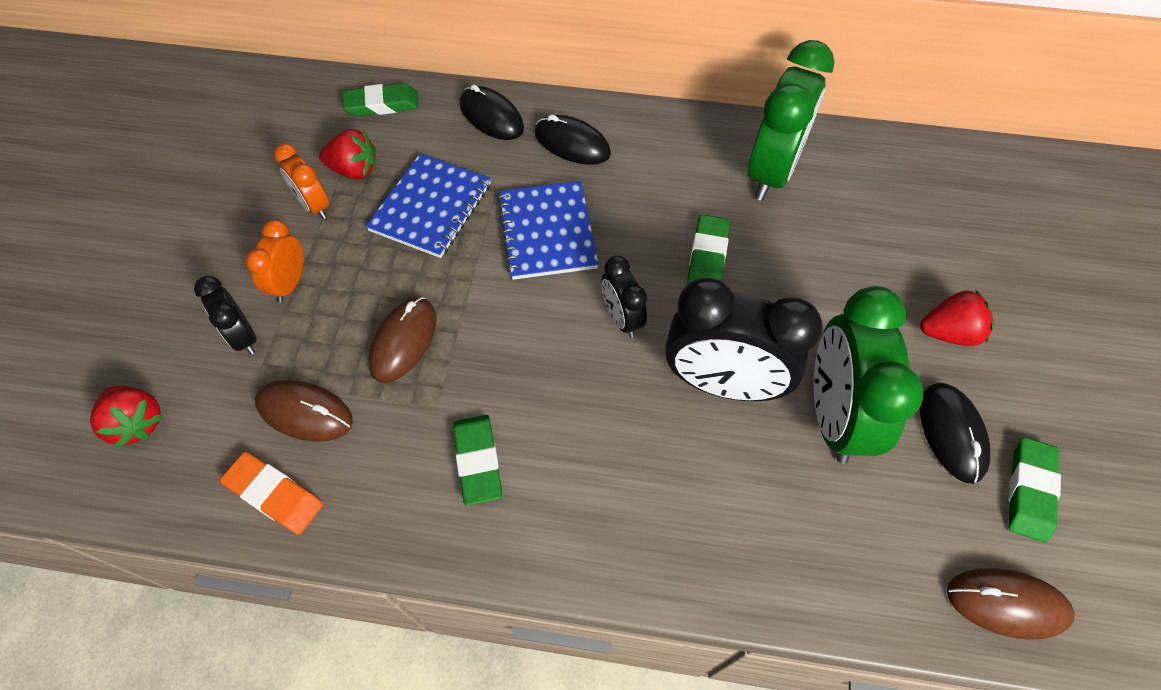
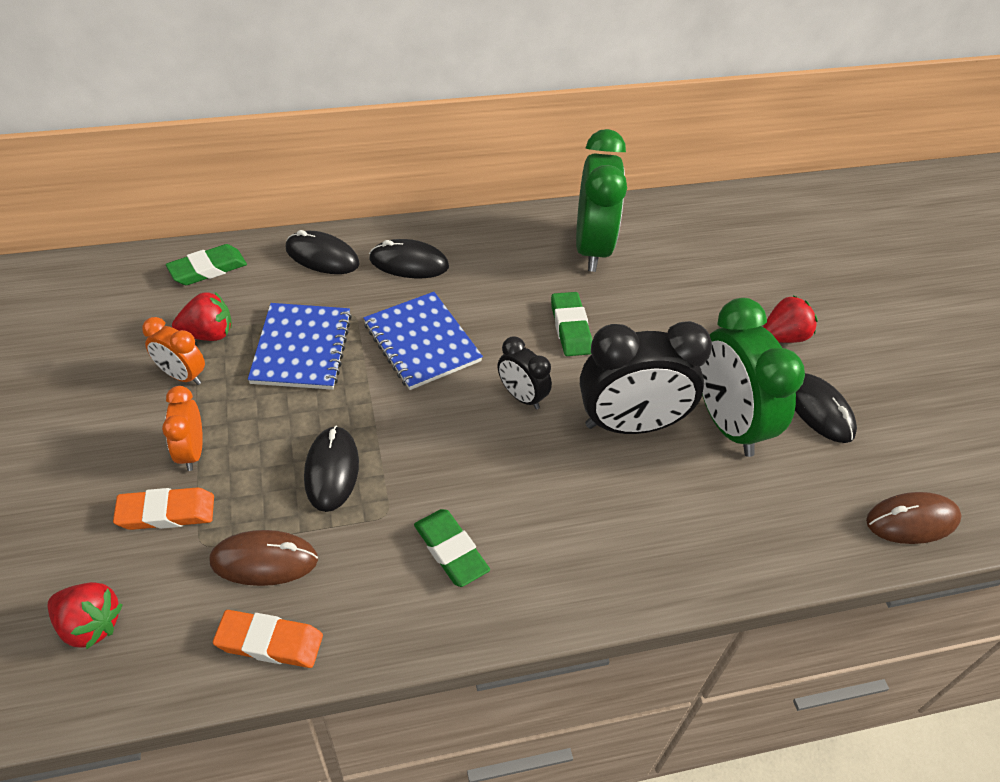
camera: 25 degrees left, 10 degrees down
black clock [194,276,257,355] -> orange eraser [113,487,214,530]
brown mouse [368,297,436,383] -> black mouse [304,426,359,512]
green eraser [1008,437,1061,543] -> none

